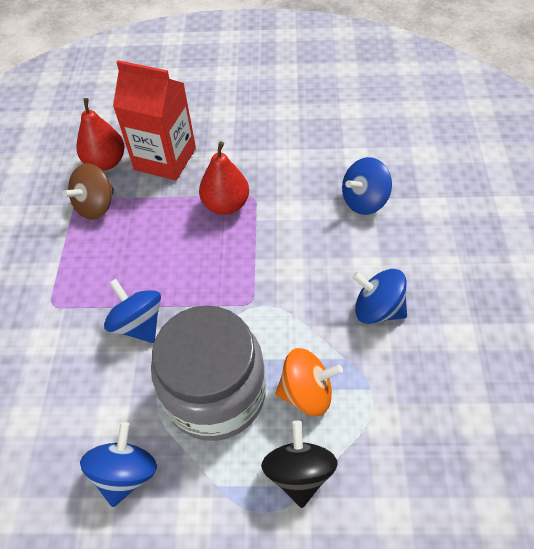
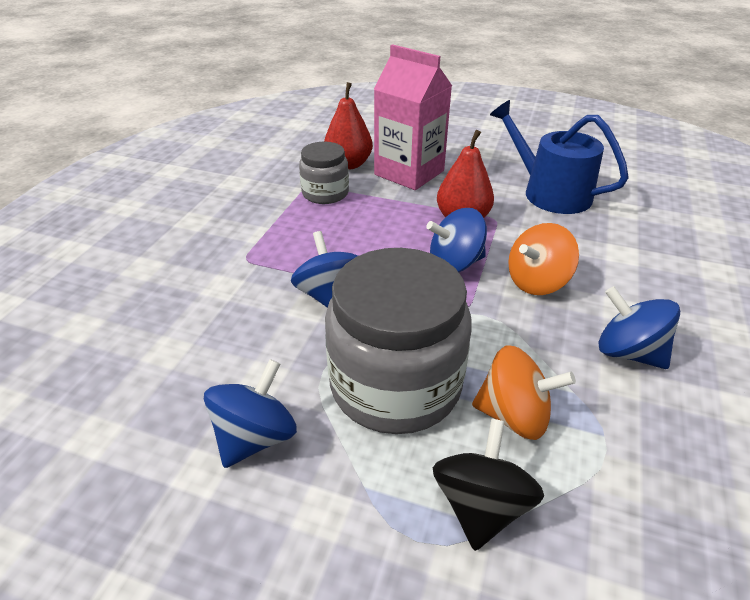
camera: 15 degrees right, 15 degrees down
brown spinning top [62,163,114,220] -> grey jar [299,142,349,204]
red carton [113,60,196,180] -> pink carton [374,44,452,190]
blue spinning top [342,157,392,215] -> blue spinning top moved to [426,208,487,272]
none -> blue watering can [490,100,629,214]
none -> orange spinning top [508,223,579,295]

